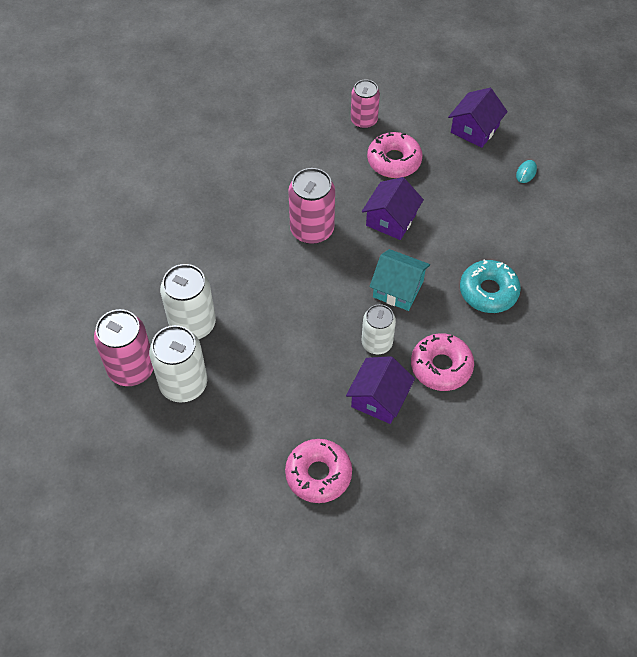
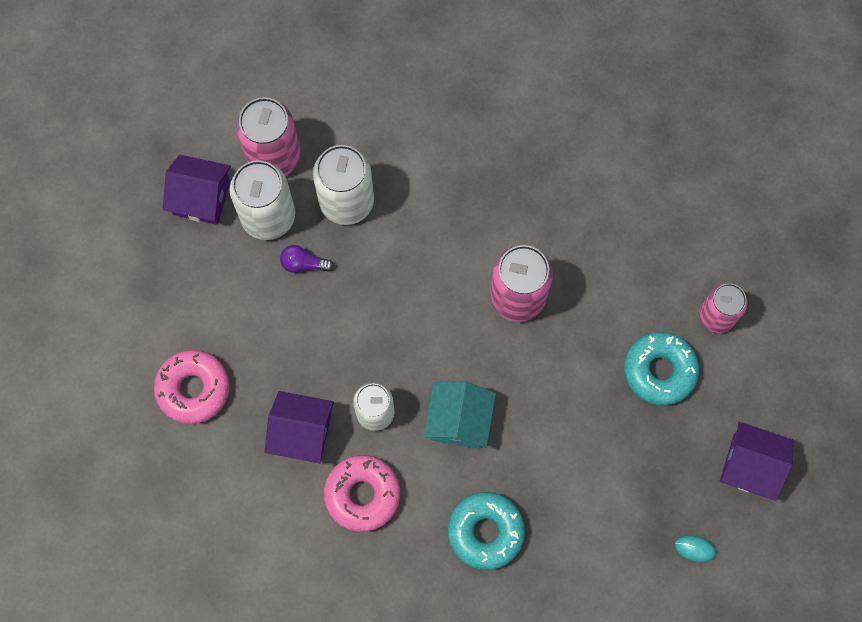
camera: 75 degrees right, 15 degrees up
purple house [362,177,424,240] -> purple house moved to [163,154,231,225]
pink donut [367,132,423,178] -> turquoise donut [624,332,699,406]
none -> purple light bulb [280,245,334,273]

